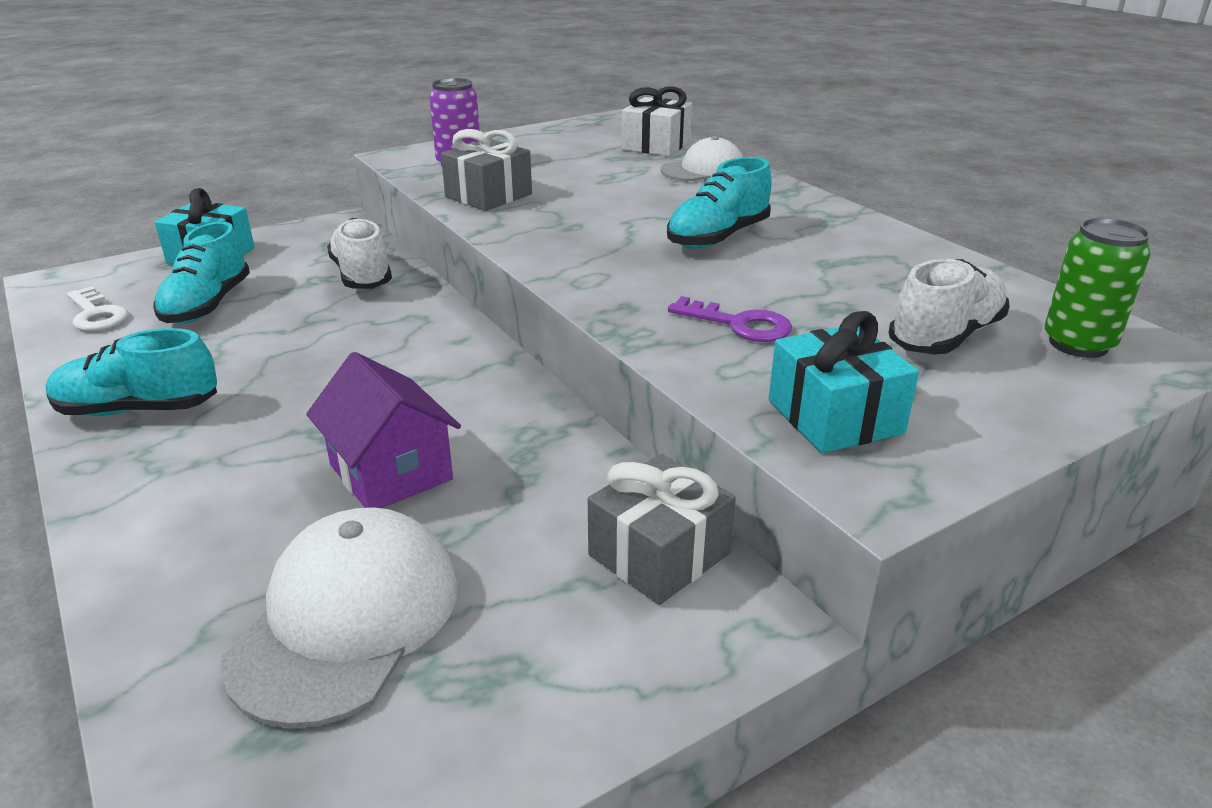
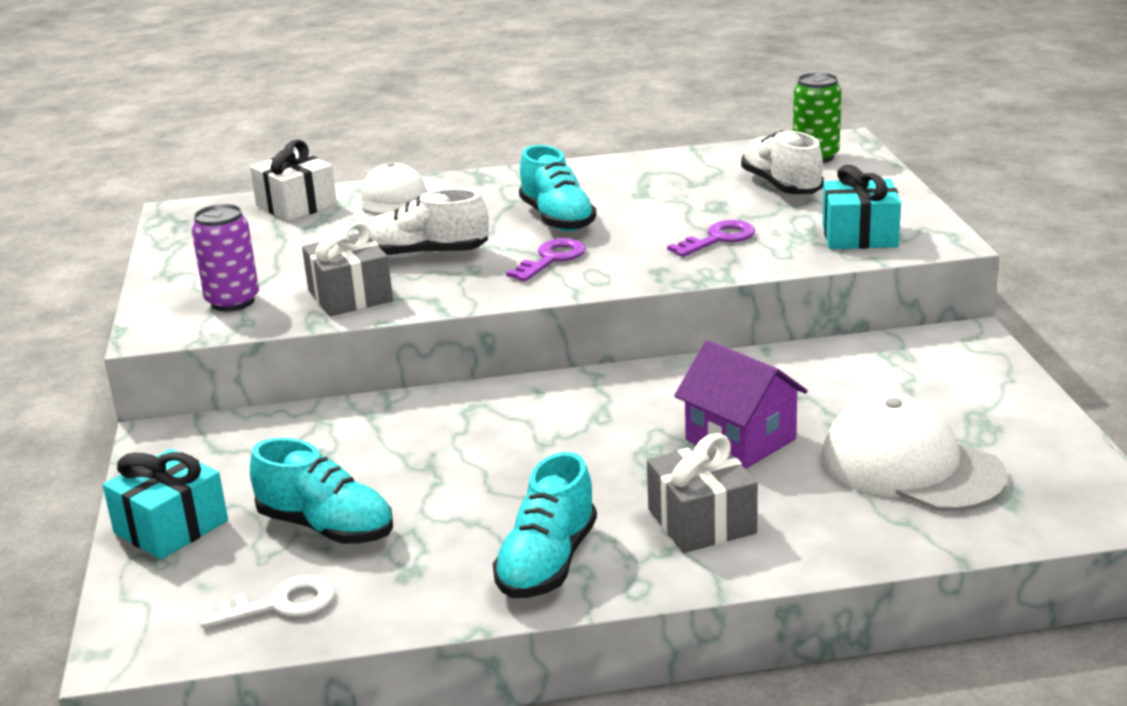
camera: 65 degrees left, 5 degrees down
purple house [306,352,461,508] -> purple house turned 60 degrees clockwise [674,340,808,468]
white shoe [327,218,392,289] -> white shoe moved to [365,188,489,258]
grey gift [588,454,736,605] -> grey gift moved to [647,433,758,553]
none -> purple key [506,238,586,281]

